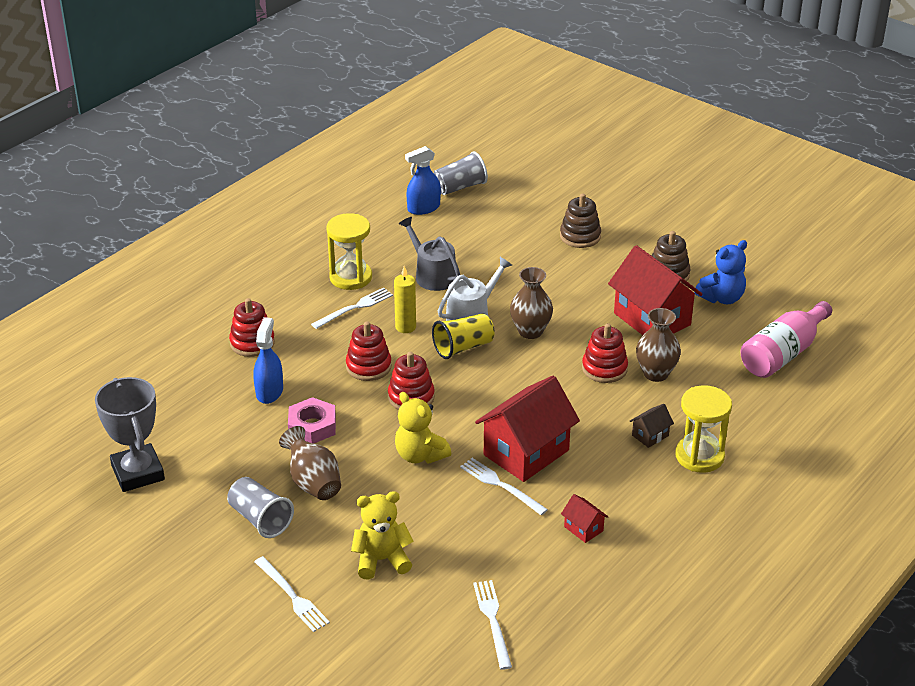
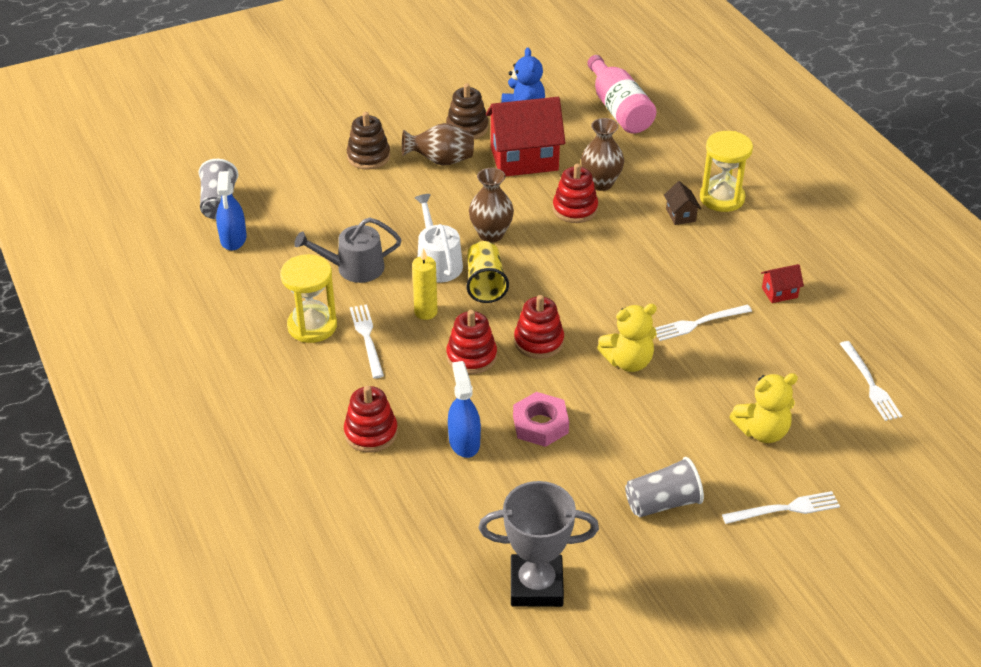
camera: 65 degrees left, 5 degrees up
blue spray bottle [254,317,283,404] -> blue spray bottle turned 45 degrees clockwise [448,361,481,458]
brown vase [279,426,341,500] -> brown vase moved to [402,123,474,166]
yellow teddy bear [351,491,414,579] -> yellow teddy bear turned 120 degrees counterclockwise [729,373,798,443]
white fork [473,580,512,670] -> white fork turned 120 degrees counterclockwise [840,341,902,421]
red house [475,376,580,482] -> none

